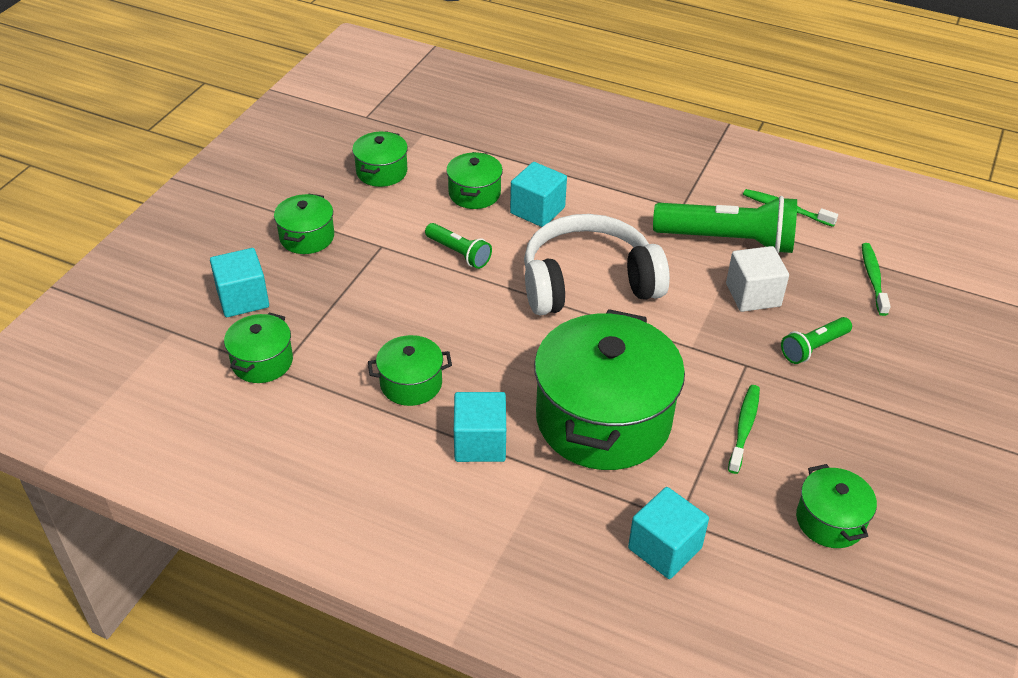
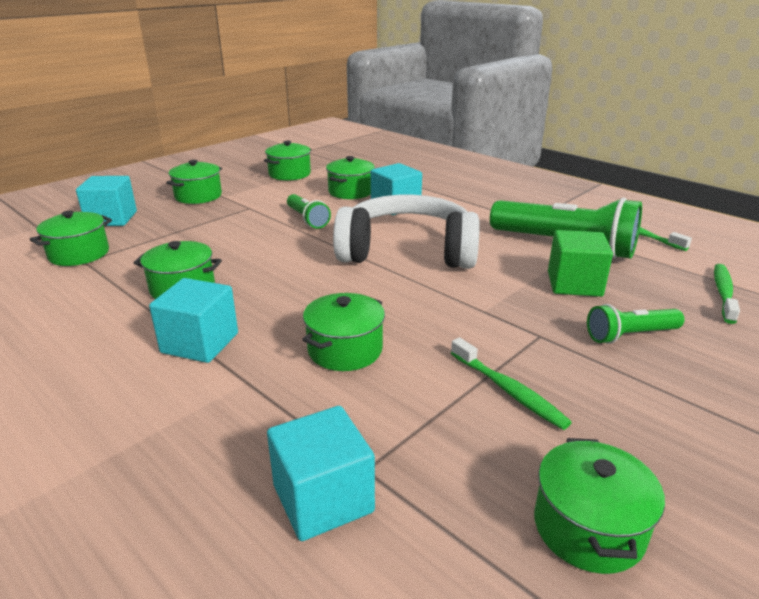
camera: 20 degrees right, 15 degrees down
green pot [534,309,685,470] -> green pot [302,293,385,371], size x0.47
white cube [726,246,789,312] -> green cube [548,230,613,297]
green toothbrush [728,385,760,474] -> green toothbrush turned 105 degrees clockwise [451,337,572,430]

